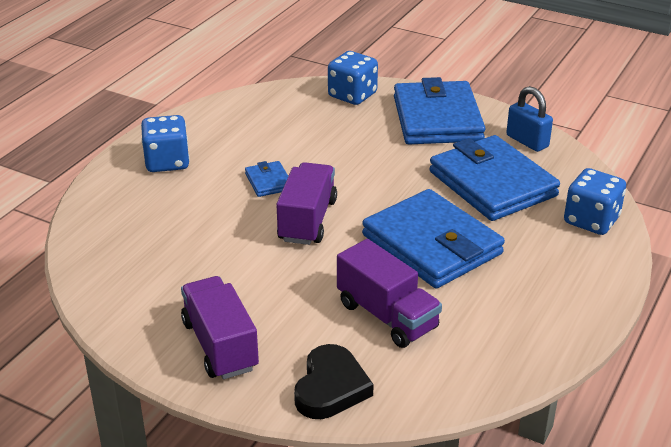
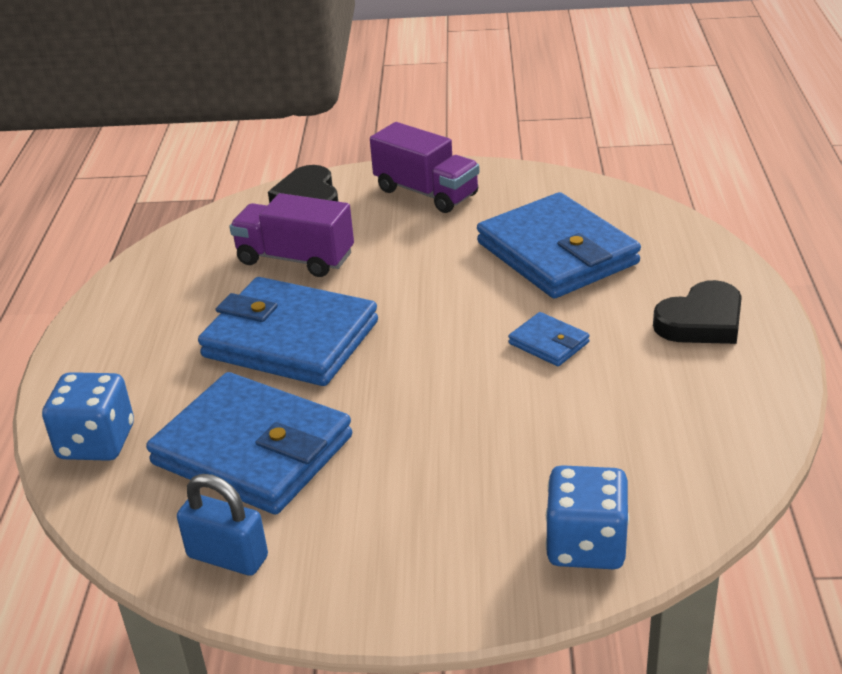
camera: 155 degrees right, 0 degrees up
blue dice [141,115,190,172] -> black heart [653,280,742,344]
purple truck [276,162,337,245] -> none
blue wallet [394,77,486,144] -> blue wallet moved to [477,192,641,298]

